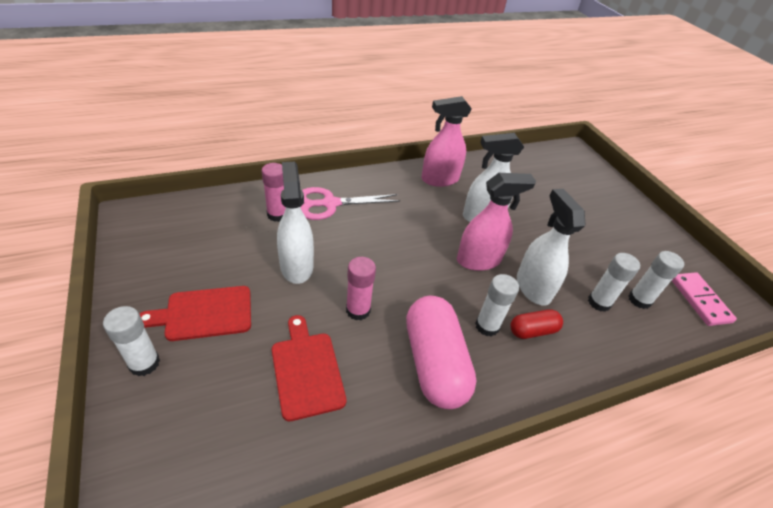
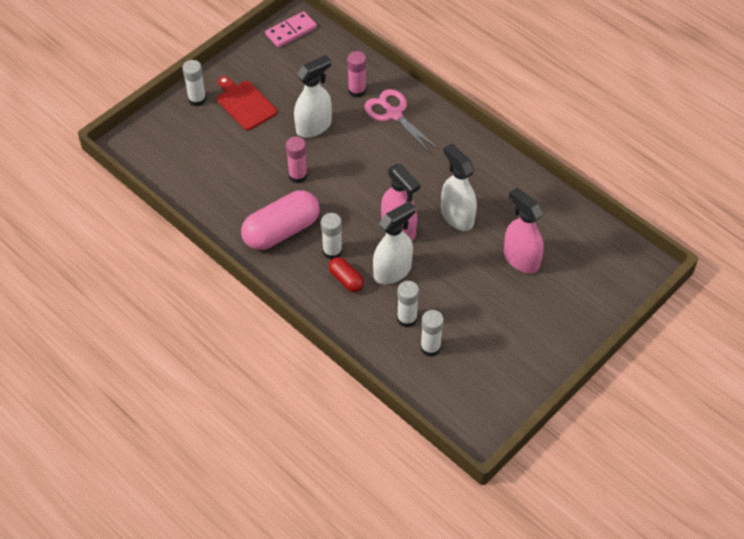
camera: 70 degrees right, 10 degrees up
red cutting board [272,315,346,421] -> none
pink spray bottle [421,96,472,187] -> pink spray bottle moved to [504,187,544,273]
pink domino [672,272,737,326] -> pink domino moved to [265,11,317,48]

